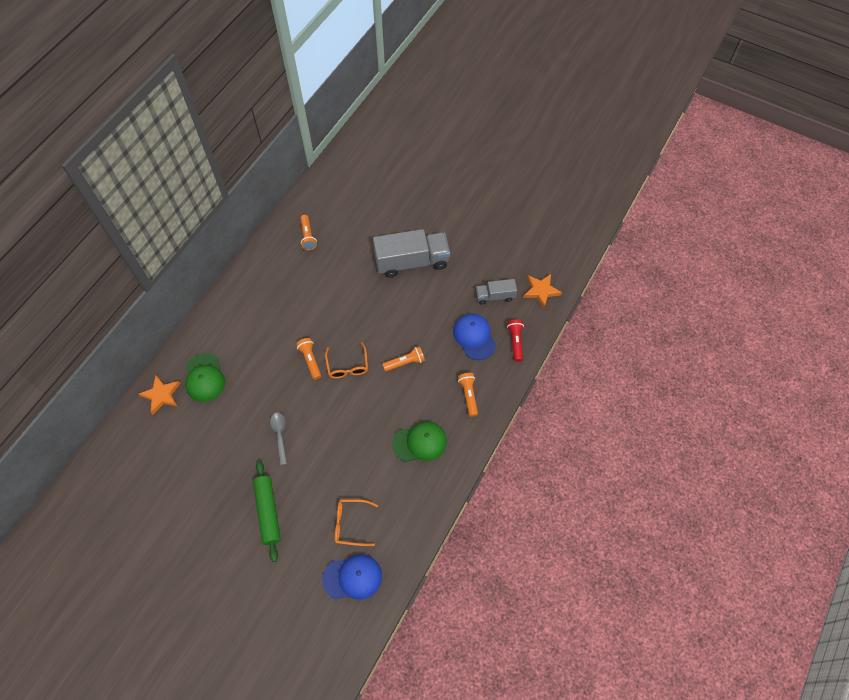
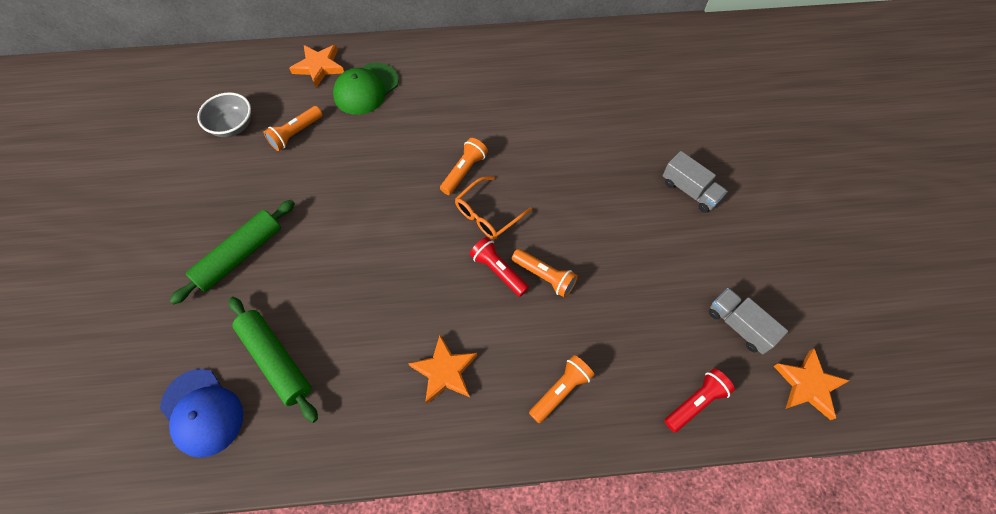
camera: 55 degrees right, 0 degrees up
grey spoon [270,412,287,465] -> none
orange flashlight [300,215,317,250] -> orange flashlight moved to [264,106,323,151]
orange glasses [335,499,378,546] -> green rolling pin [229,297,318,423]
grey truck [373,229,450,278] -> grey truck [663,151,728,213], size x0.52
green cap [392,422,447,462] -> orange star [408,335,477,404]
blue cap [453,314,496,360] -> none
none -> grey bowl [197,92,251,137]
none -> red flashlight [469,237,529,297]

